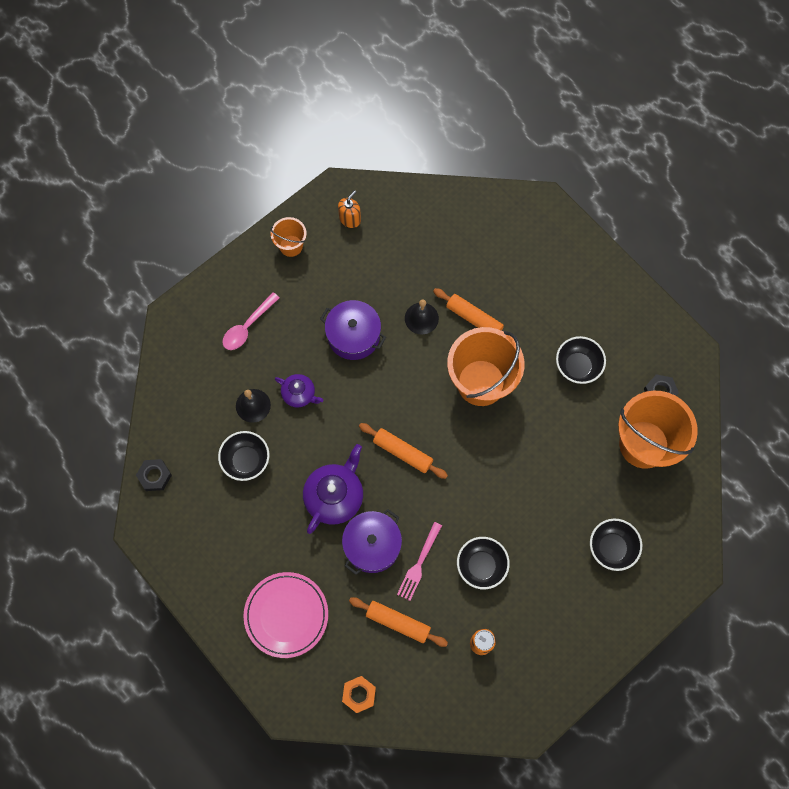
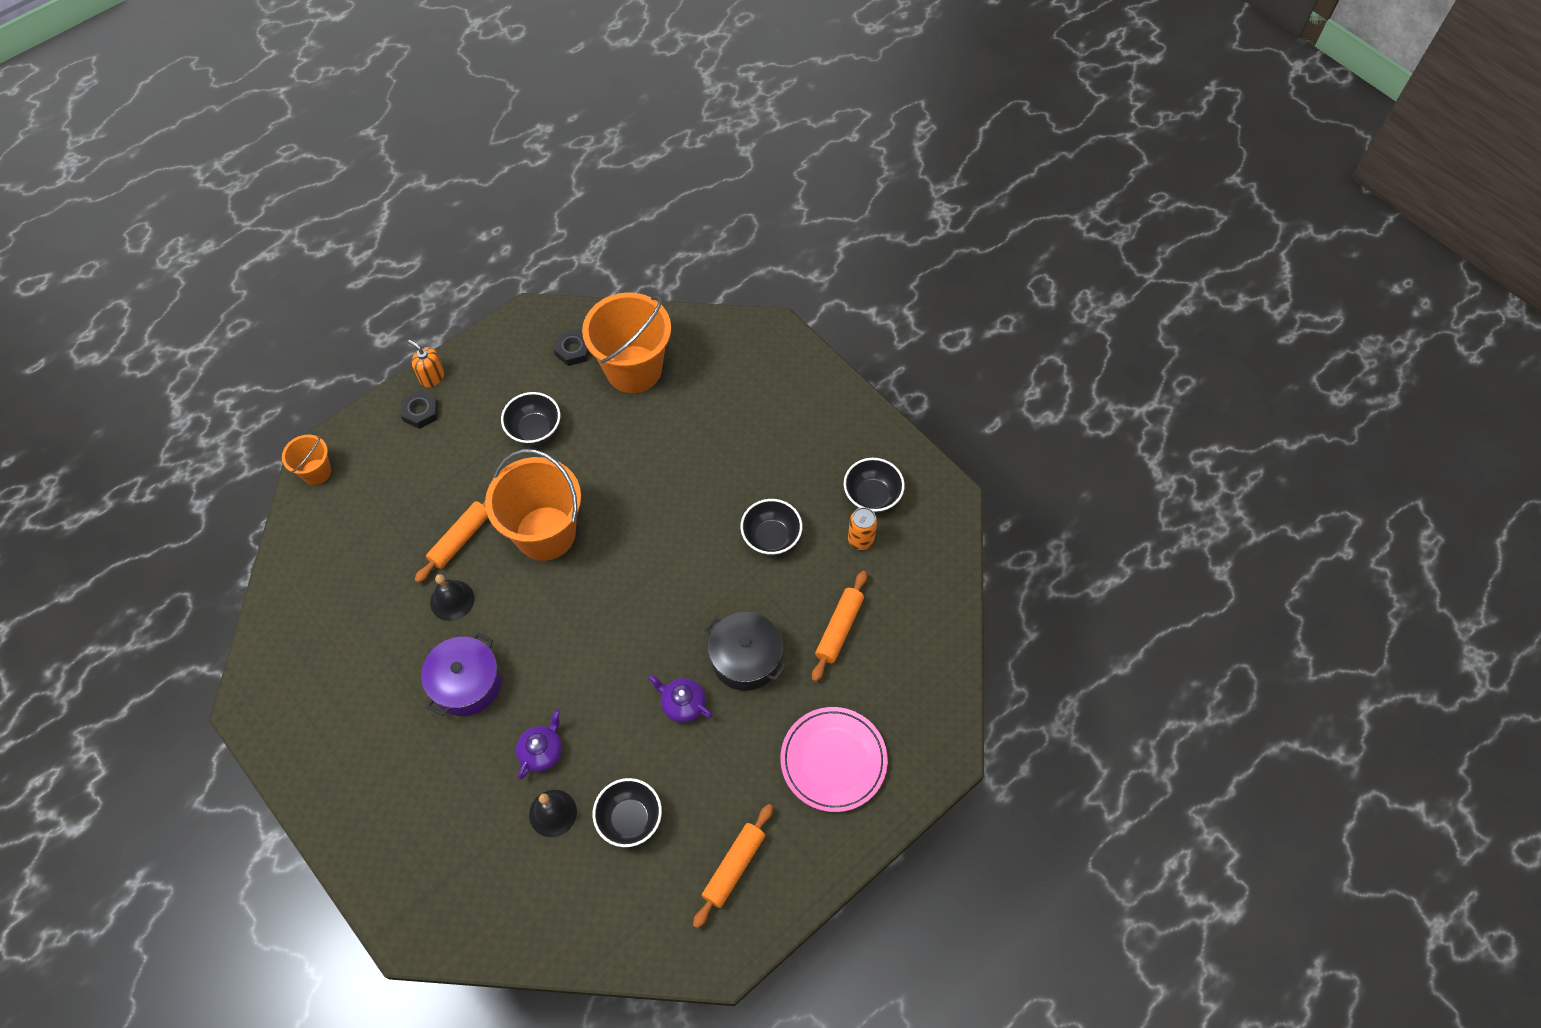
camera: 90 degrees left, 10 degrees down
black nut [136,459,172,491] -> black nut moved to [400,390,438,429]
pink spoon [222,292,280,350] -> none
orange bucket [270,217,307,257] -> orange bucket moved to [282,435,331,485]
purple teapot [303,444,363,534] -> purple teapot [648,675,713,722], size x0.58
orange soap dispenser [338,190,361,228] -> orange soap dispenser moved to [408,340,444,388]
purple pot [342,509,402,575] -> black pot [705,612,787,691]
orange nut [342,676,376,713] -> none
orange rolling pin [359,423,448,479] -> orange rolling pin moved to [693,804,773,929]
pink fork [397,522,442,601] -> none
black bowl [590,519,642,571] -> black bowl moved to [844,458,905,513]

